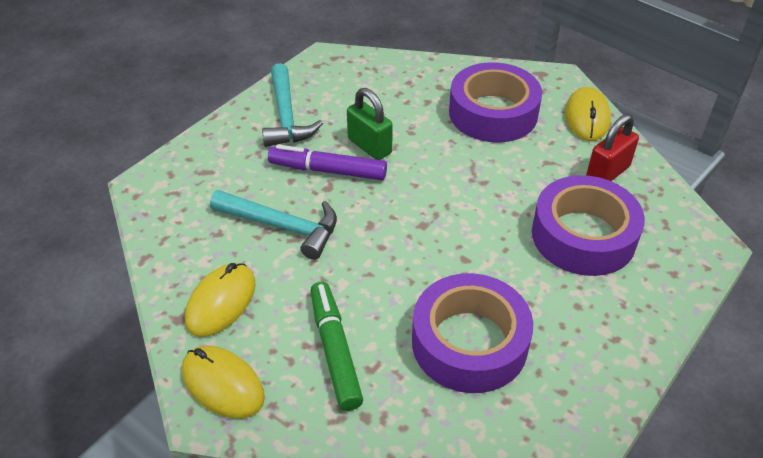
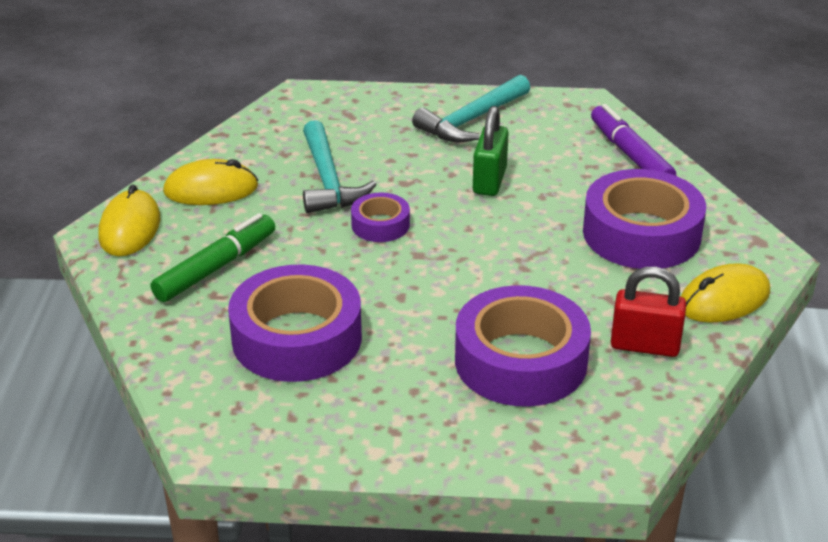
camera: 55 degrees right, 10 degrees down
purple marker [268,145,387,180] -> purple marker moved to [591,104,676,176]
none -> purple tape [351,193,410,242]

